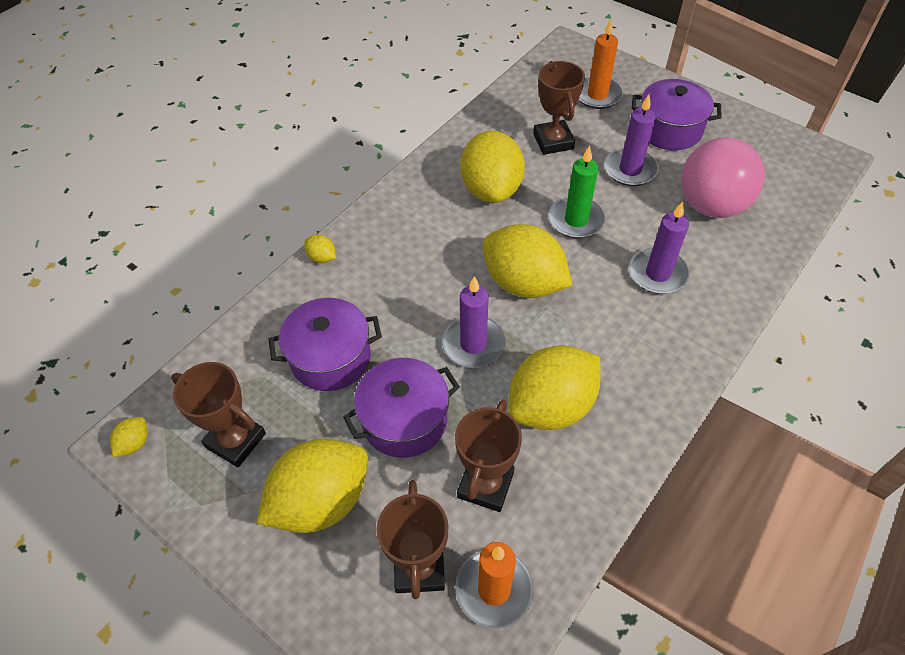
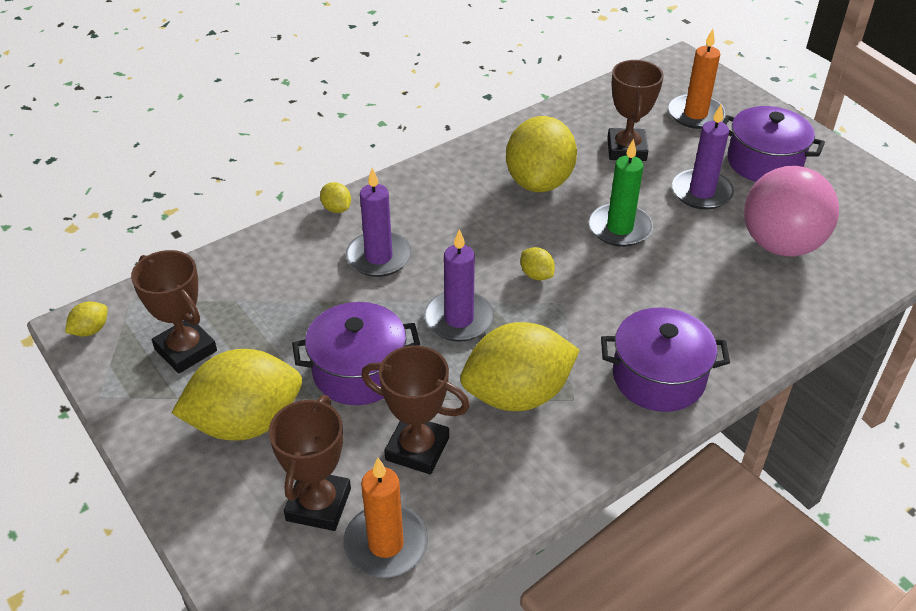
camera: 15 degrees right, 10 degrees down
purple pot [269,298,382,391] -> purple pot moved to [601,308,730,412]
brown trophy [455,400,522,512] -> brown trophy turned 75 degrees clockwise [361,345,470,475]
yellow lemon [483,224,572,298] -> yellow lemon [521,247,555,280], size x0.41
purple candle [629,201,690,294] -> purple candle moved to [346,168,411,277]

